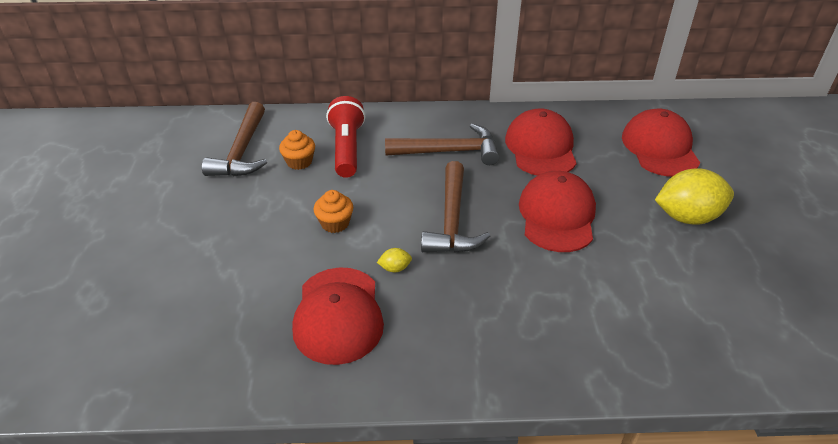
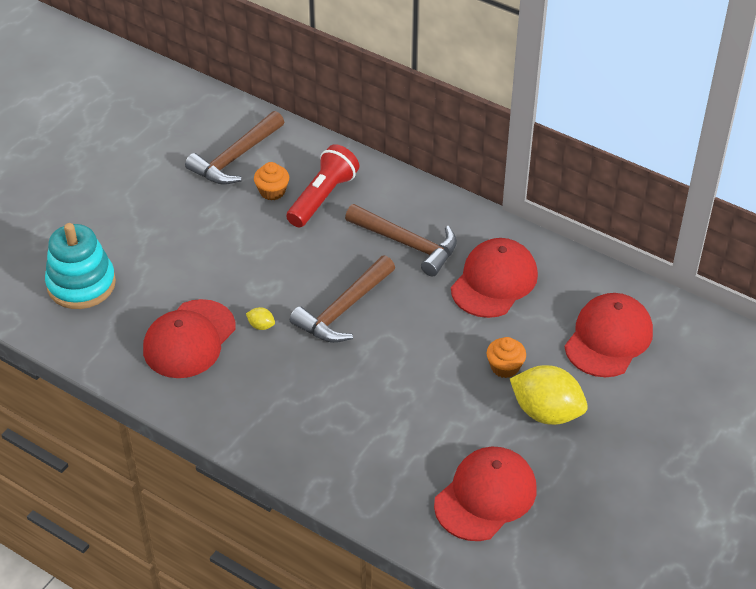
camera: 35 degrees right, 5 degrees up
orange cupcake [313,190,353,233] -> orange cupcake moved to [487,337,526,378]
red cap [519,171,596,252] -> red cap moved to [434,447,537,541]
none -> turquoise stacking toy [45,223,116,309]

